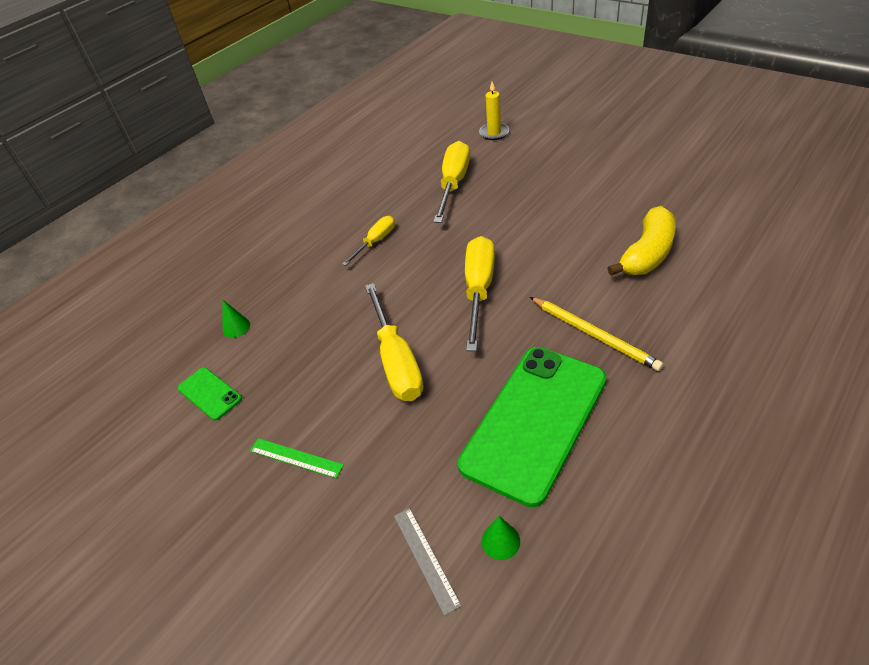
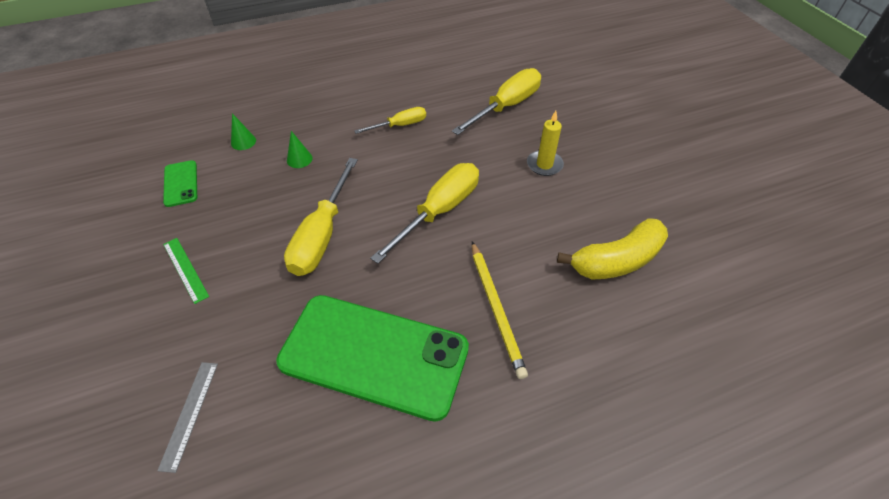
camera: 25 degrees right, 5 degrees up
green phone [458,347,606,507] -> green phone turned 45 degrees clockwise [276,295,469,422]
yellow candle [479,82,509,140] -> yellow candle moved to [527,111,564,176]
green cone [482,516,520,560] -> green cone moved to [287,131,313,168]

